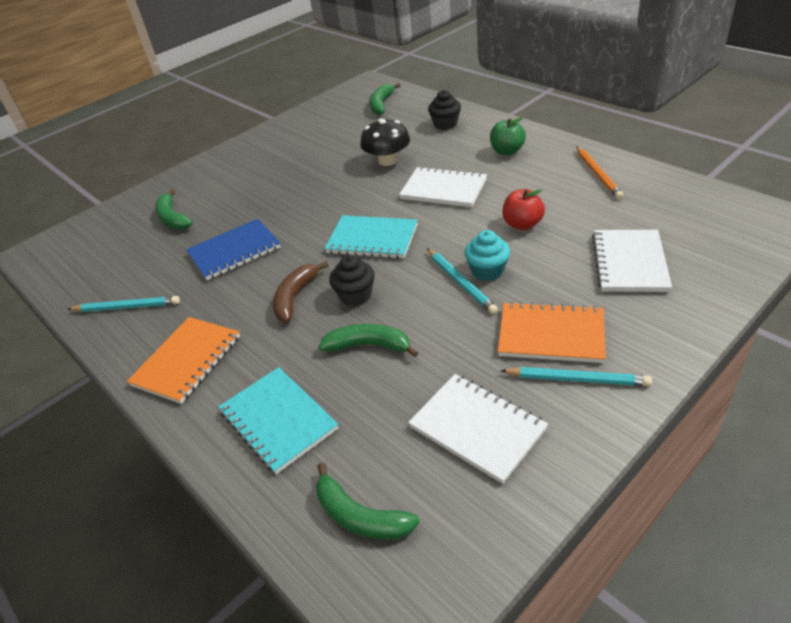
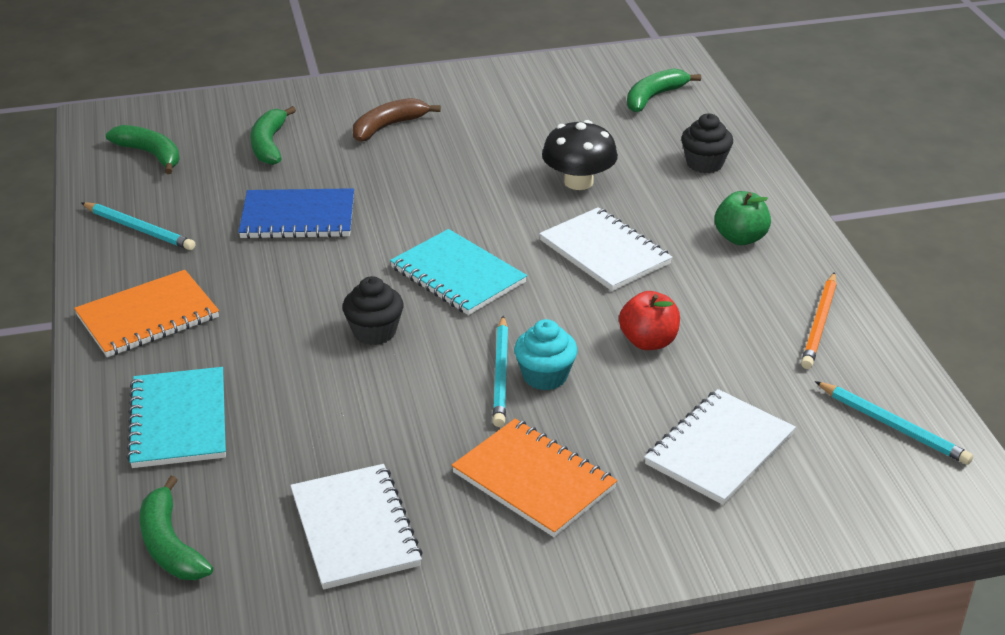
camera: 25 degrees right, 5 degrees down
brown banana [273,261,329,322] -> brown banana moved to [353,98,441,142]
green banana [319,324,418,357] -> green banana moved to [106,125,180,174]
turquoise pencil [500,367,652,386] -> turquoise pencil moved to [815,381,973,465]

